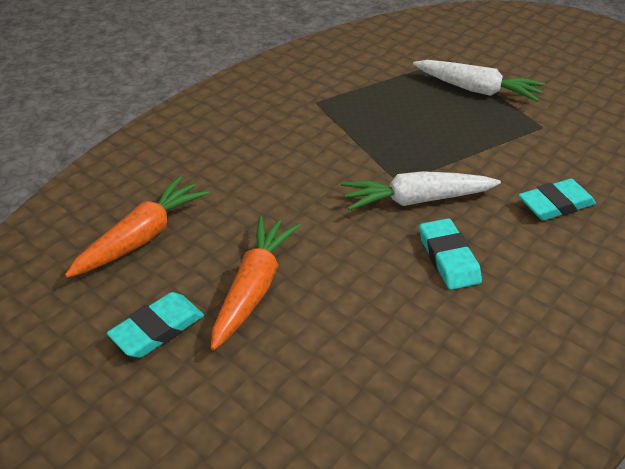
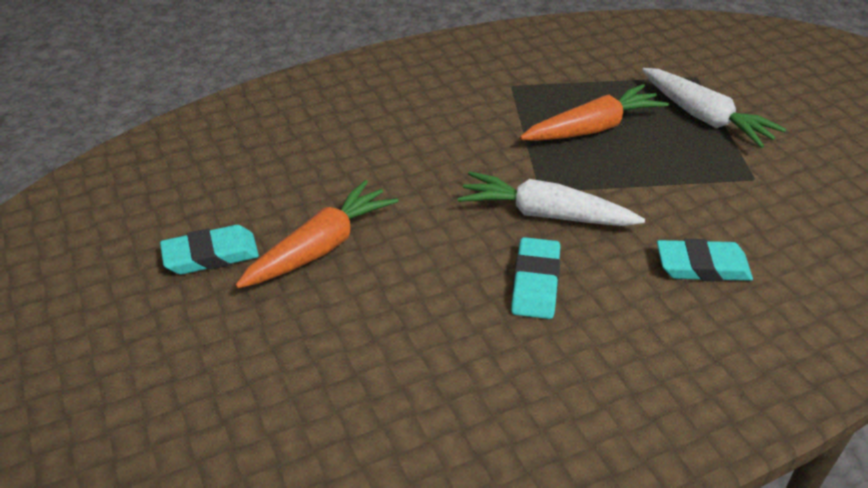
camera: 25 degrees right, 0 degrees up
orange carrot [65,176,209,278] -> orange carrot moved to [520,84,669,141]

